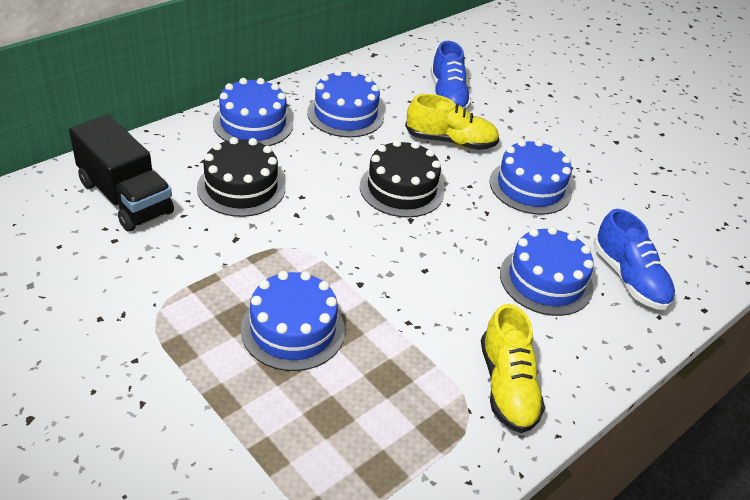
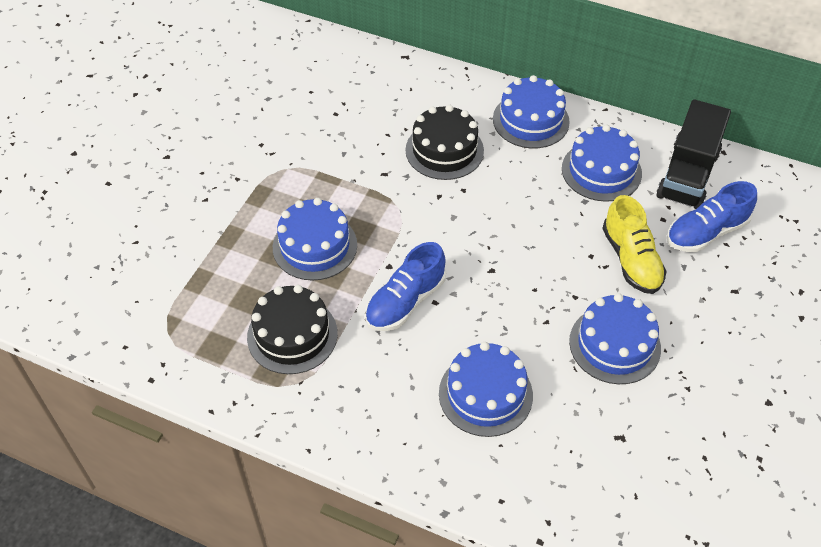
camera: 70 degrees right, 10 degrees up
black truck [69,115,174,231] -> black truck moved to [656,99,731,209]
black cake [360,140,444,218] -> black cake moved to [247,285,338,374]
yellow shoe [481,304,545,433] -> none
blue shoe [594,209,675,310] -> blue shoe moved to [365,242,446,331]

